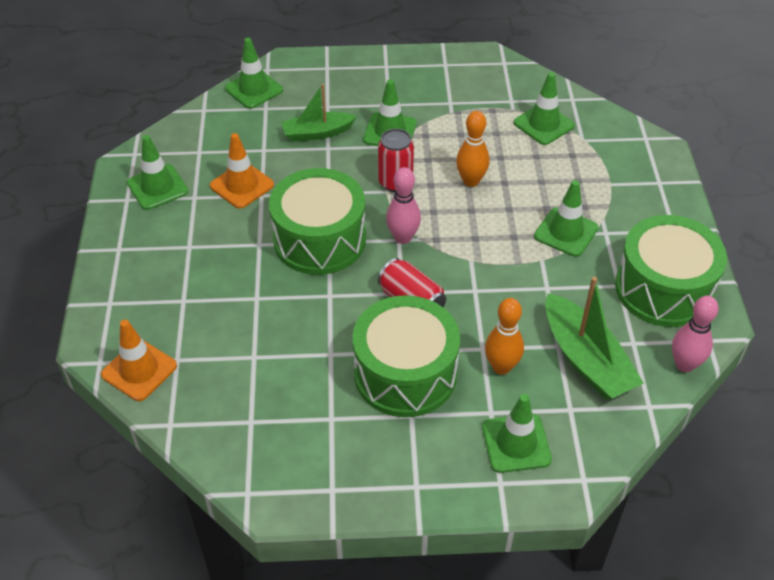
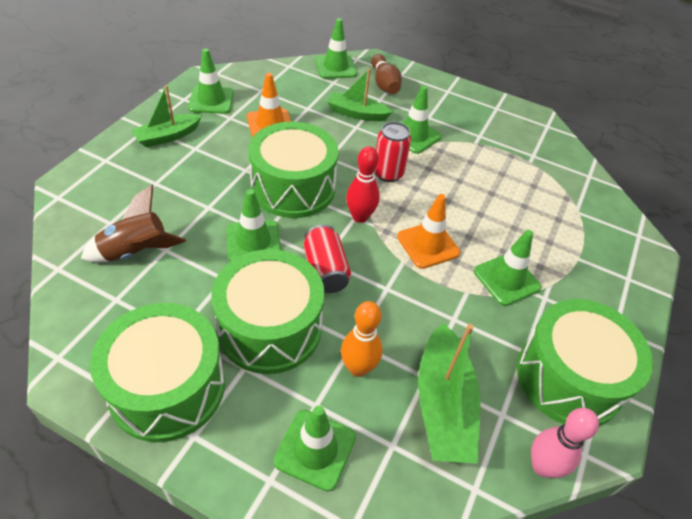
camera: 25 degrees right, 0 degrees up
orange traffic cone [101,319,177,401] -> orange traffic cone moved to [397,194,460,269]
pink bowling pin [386,167,421,244] -> red bowling pin [346,146,380,223]
orange bowling pin [456,111,489,187] -> none
green traffic cone [514,72,575,145] -> green traffic cone moved to [227,189,281,262]
none -> brown rocket [81,185,186,262]
none -> green drum [90,303,225,442]
none -> green boat [131,85,202,148]
none -> brown bowling pin [371,54,402,94]

